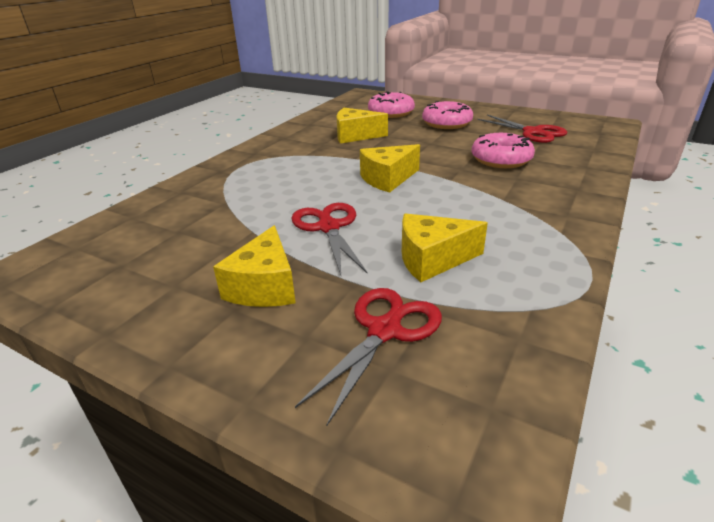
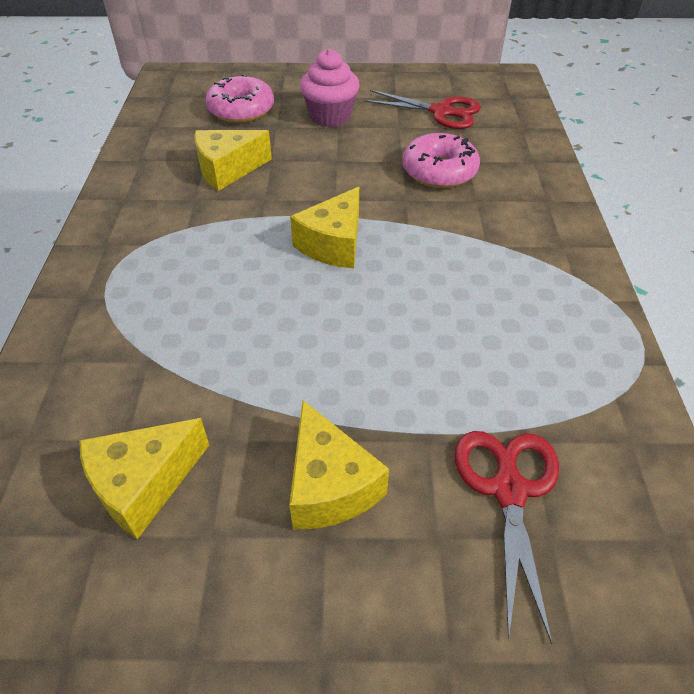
camera: 30 degrees left, 15 degrees up
red scissors [291,203,368,275] -> none
yellow cheese [402,213,488,282] -> yellow cheese moved to [79,418,209,539]
pink donut [422,101,473,129] -> pink cupcake [300,49,359,127]

